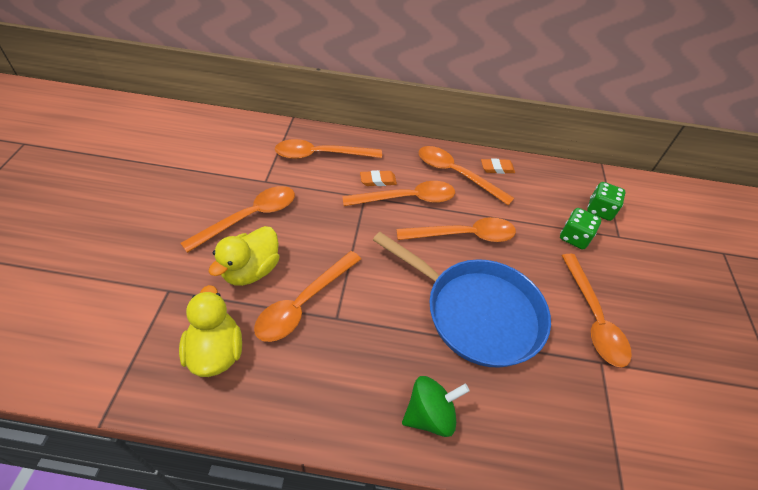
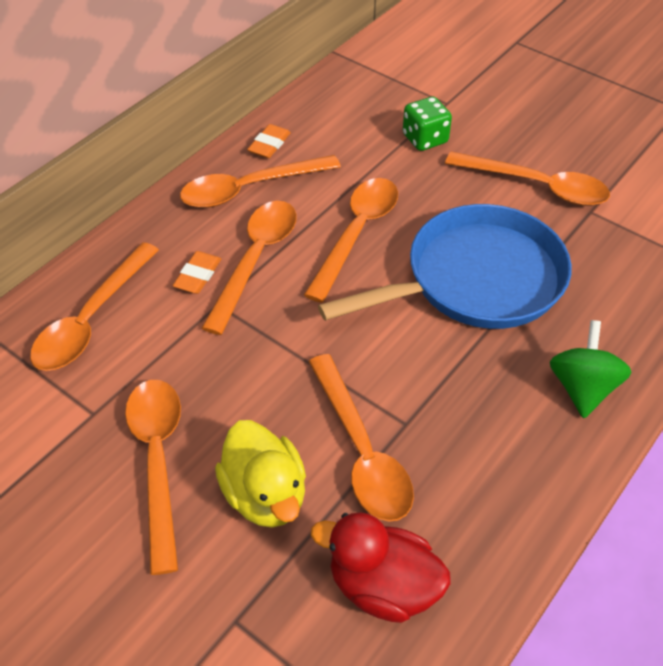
camera: 55 degrees left, 0 degrees up
yellow duck [179,285,242,377] -> red duck [311,512,451,623]
green dice [587,182,626,221] -> none

